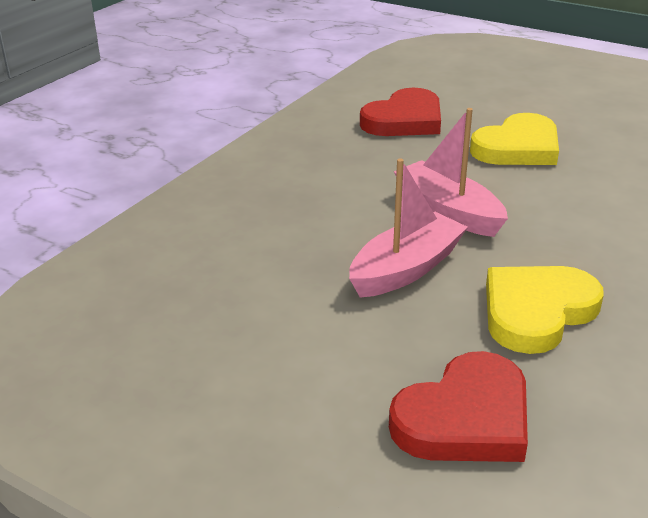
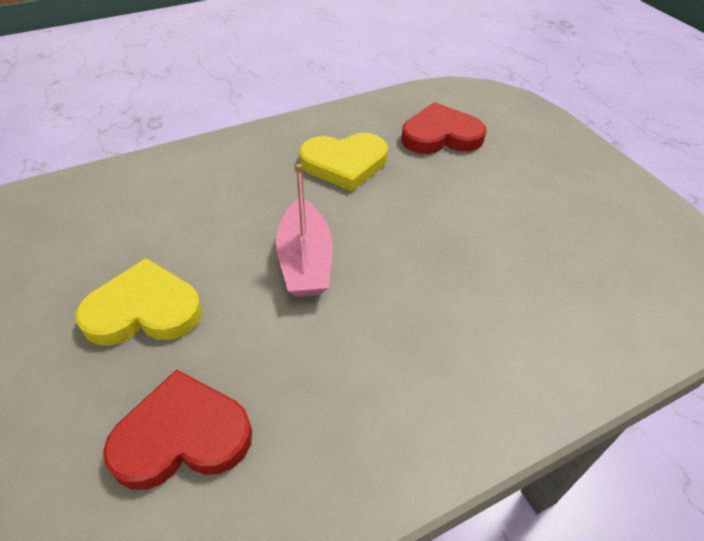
camera: 150 degrees left, 15 degrees up
pink boat [349,159,468,298] -> none

